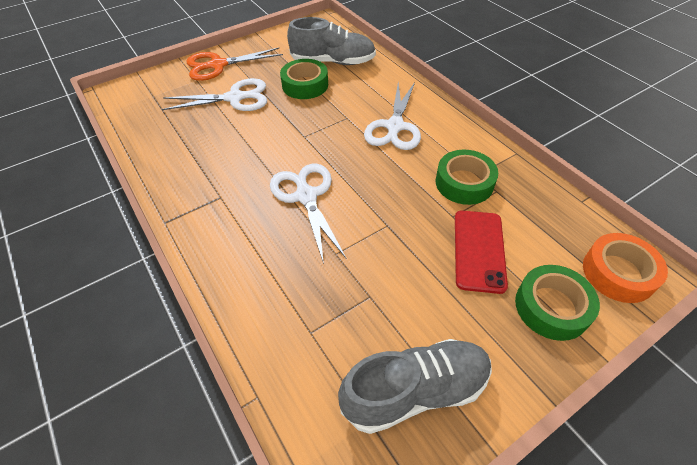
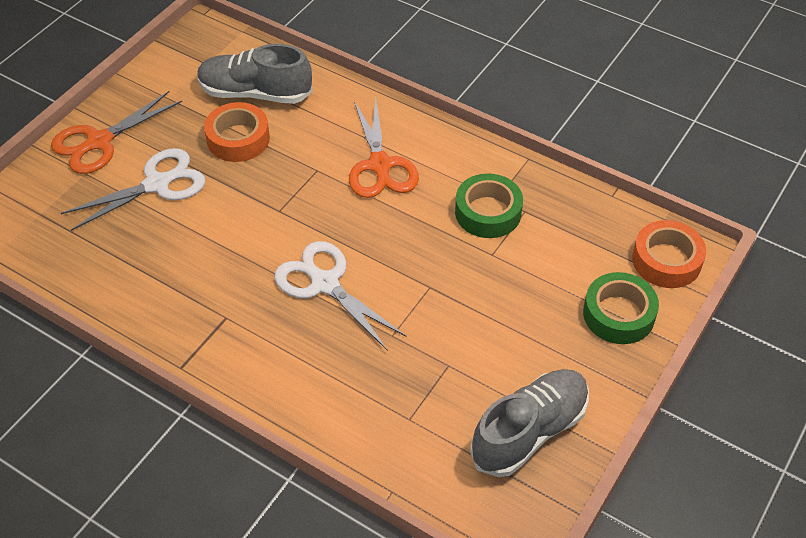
camera: 25 degrees left, 0 degrees up
green tape [280,59,328,99] -> orange tape [204,102,270,162]
grey shoe [287,17,376,65] -> grey shoe turned 150 degrees counterclockwise [197,44,313,104]
white scissors [364,82,421,150] -> orange scissors [349,97,419,198]
red phone [455,211,508,294] -> none

